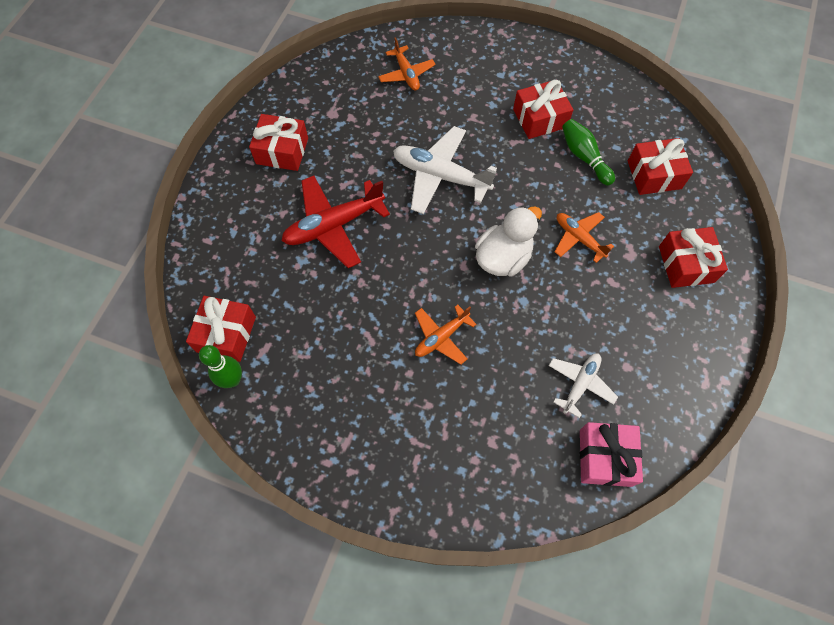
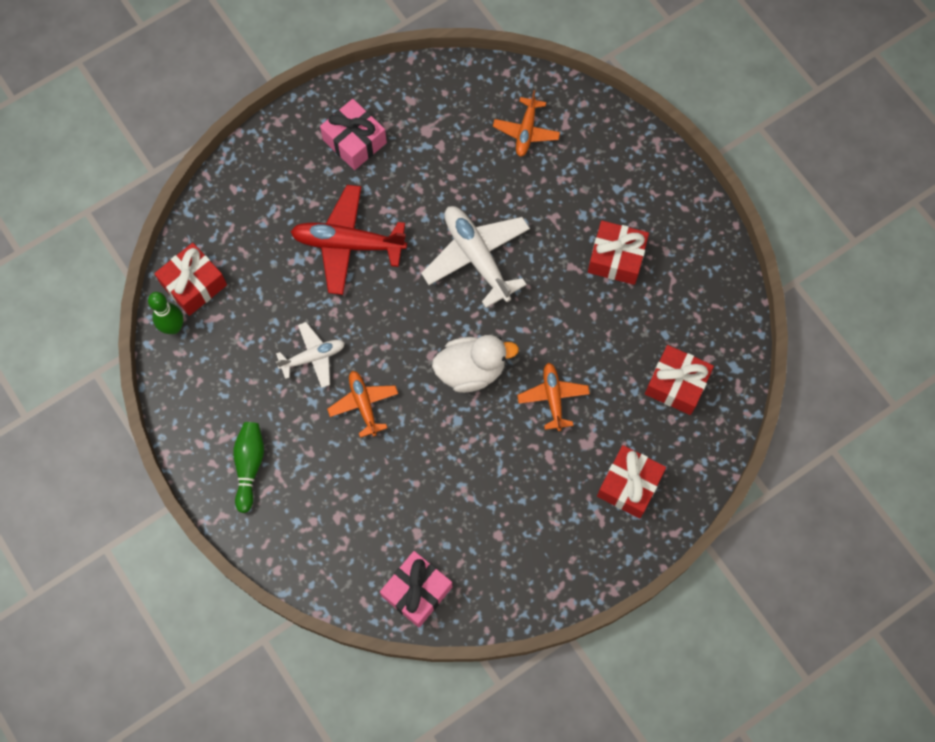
camera: 35 degrees right, 5 degrees up
red gift [249,114,308,171] -> pink gift [320,99,387,170]
orange plane [415,305,477,364] -> orange plane turned 75 degrees clockwise [327,371,398,438]
white plane [549,353,618,418] -> white plane moved to [276,322,345,388]
green bowling pin [562,119,615,186] -> green bowling pin moved to [233,422,264,513]

